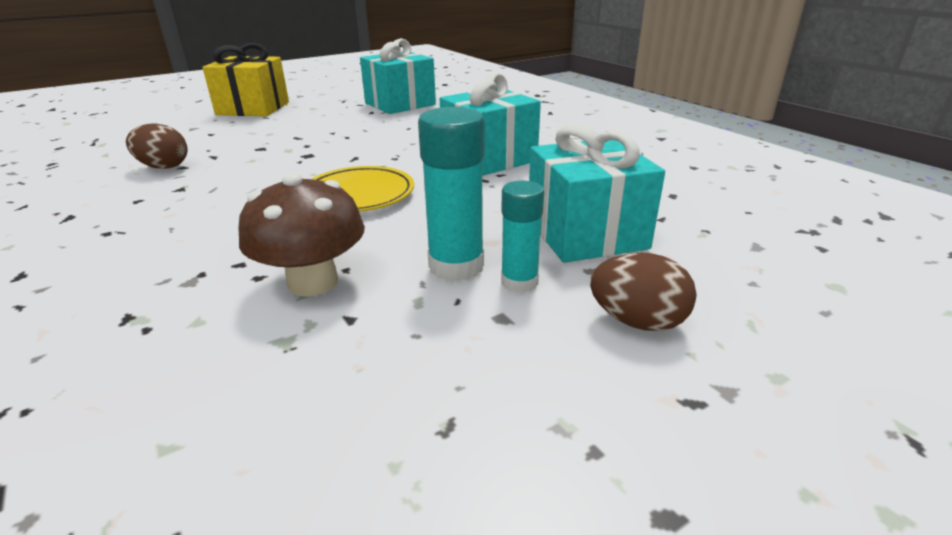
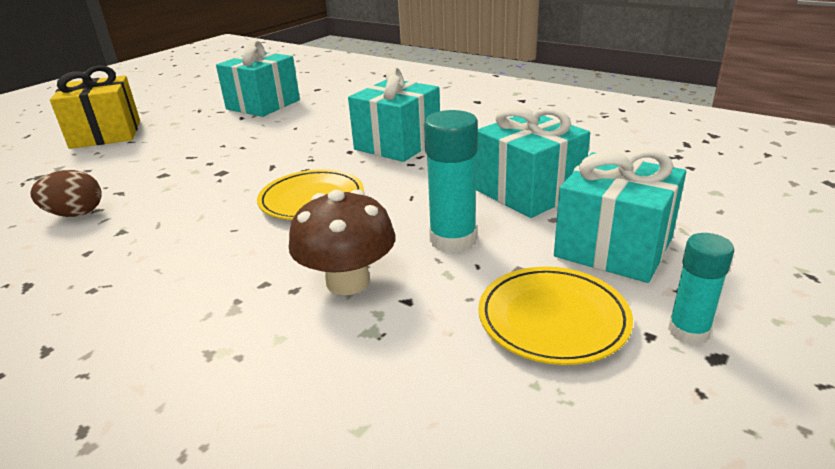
camera: 20 degrees left, 0 degrees up
turquoise glue stick [501,181,544,293] -> turquoise glue stick moved to [668,233,734,345]
brown egg [590,253,696,331] -> turquoise gift [554,149,686,283]
none -> yellow plate [478,267,633,365]

